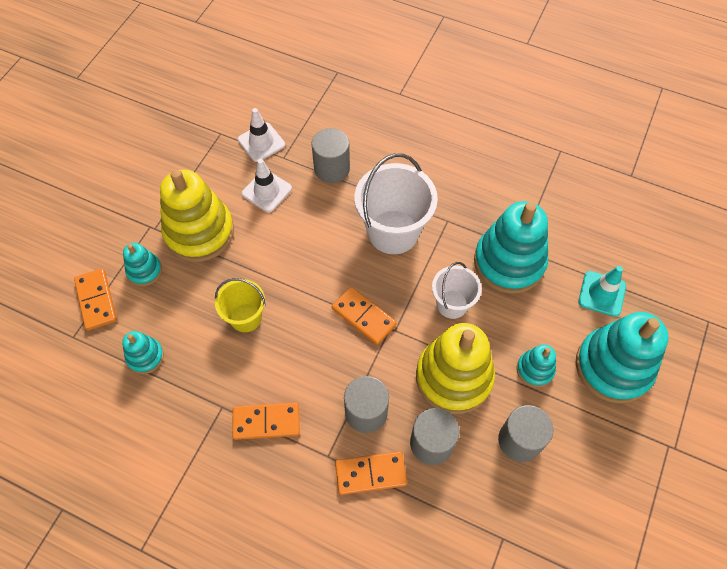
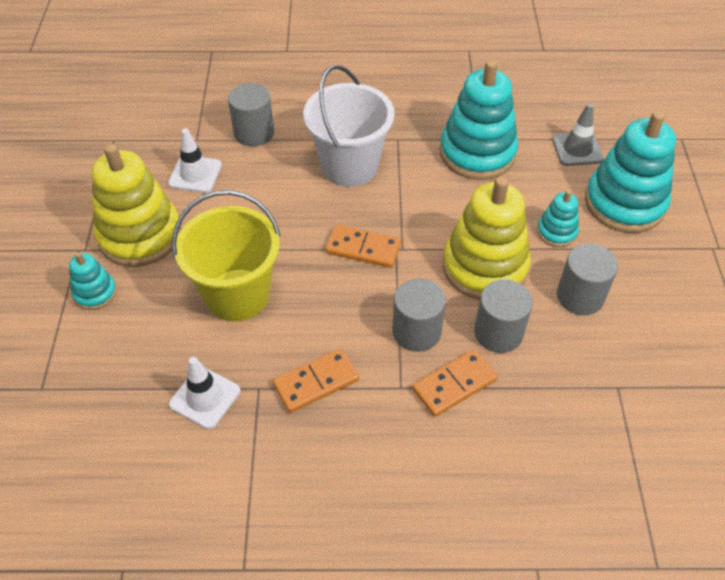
camera: 25 degrees left, 10 degrees down
orange domino [74,268,117,330] -> none
turquoise stacking toy [122,331,164,374] -> none
yellow bucket [215,278,266,332] -> yellow bucket [172,190,281,321], size x1.71
white traffic cone [238,108,285,162] -> white traffic cone moved to [169,357,240,429]
white bucket [432,262,482,319] -> none
turquoise traffic cone [579,266,626,317] -> grey traffic cone [552,103,604,166]

